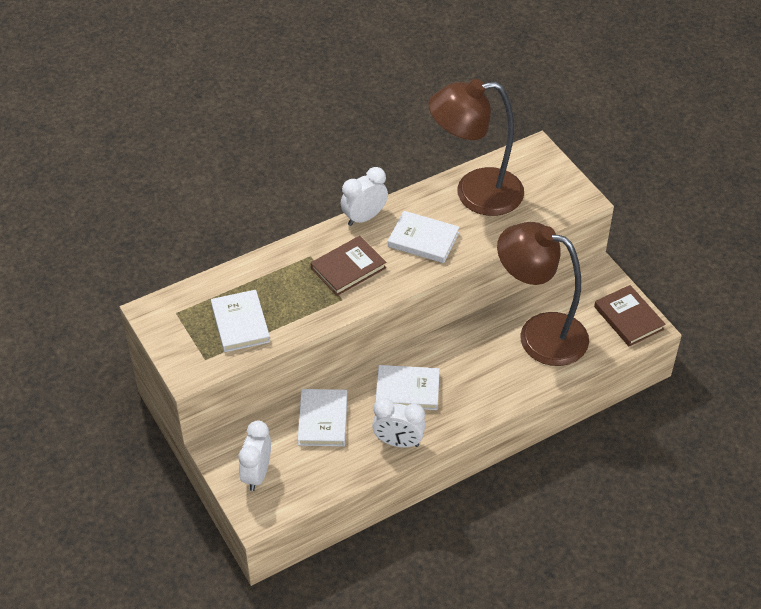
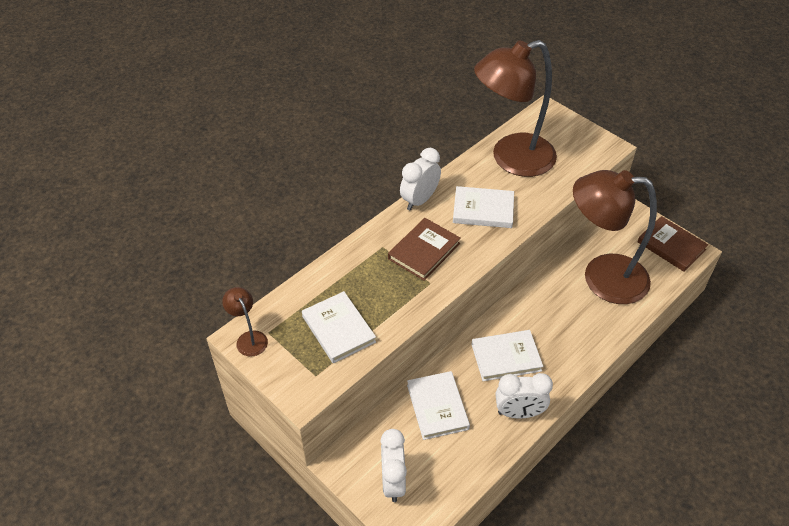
camera: 15 degrees left, 0 degrees up
none -> brown lamp [222,287,268,357]

